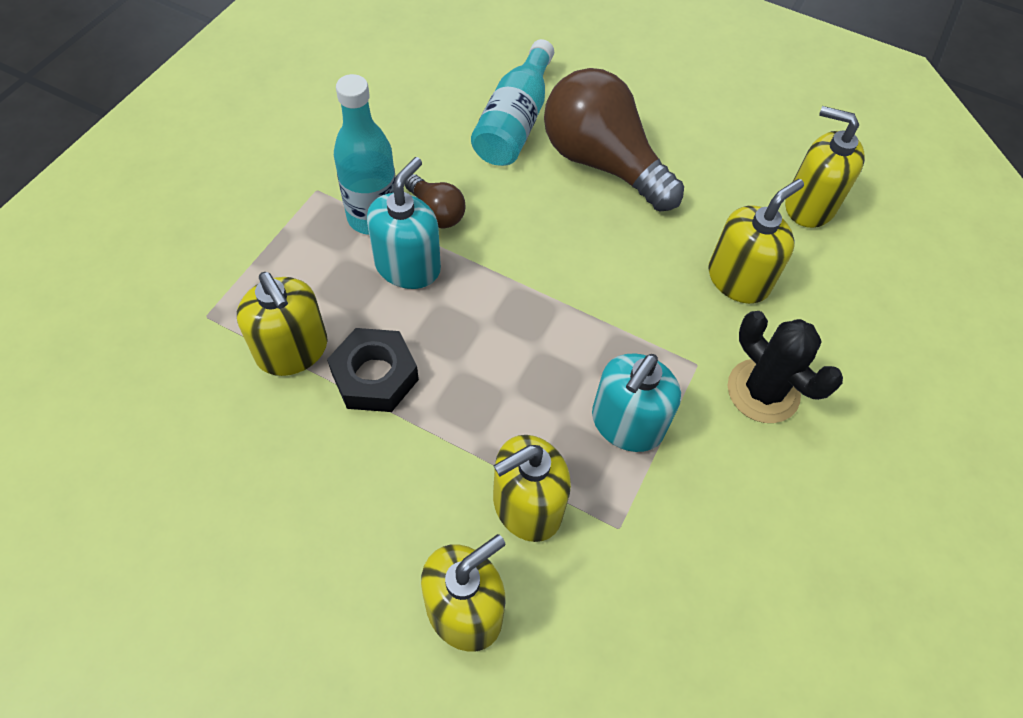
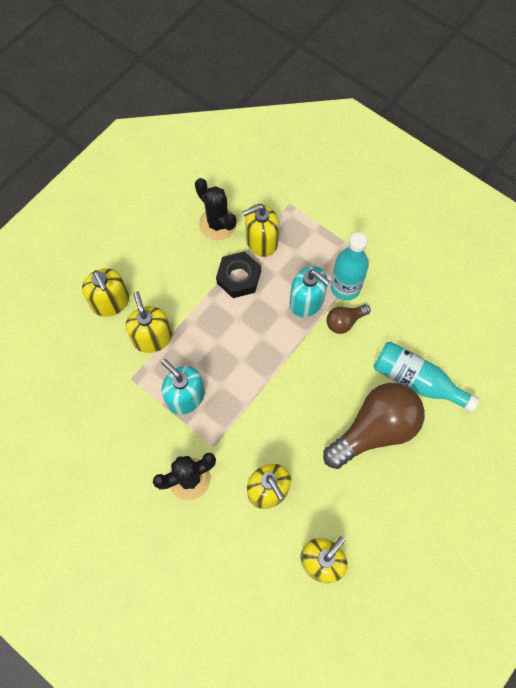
camera: 105 degrees right, 10 degrees up
none -> black cactus [195,178,237,240]

